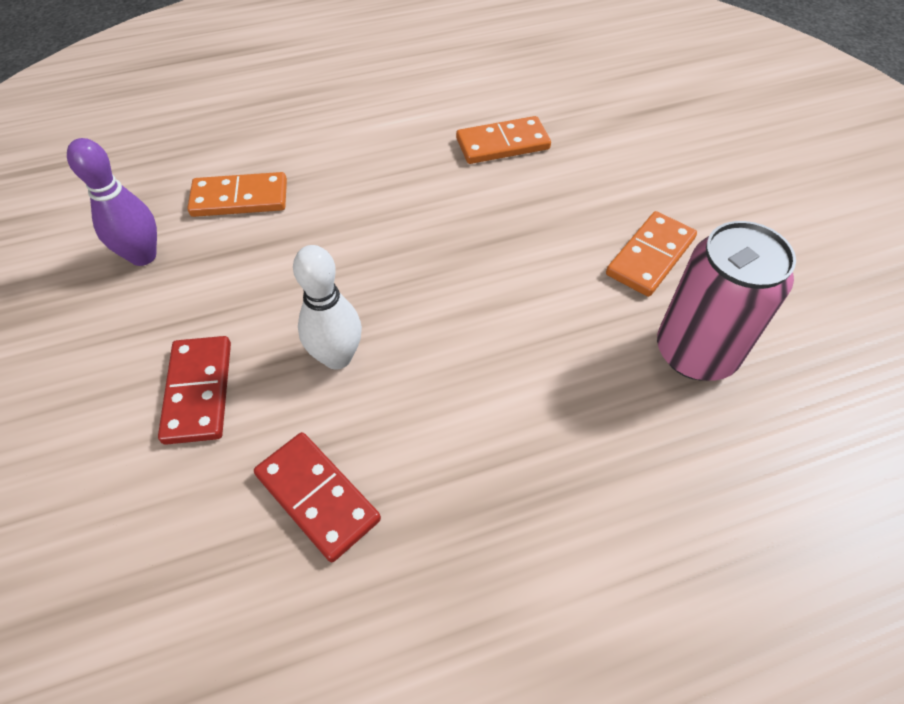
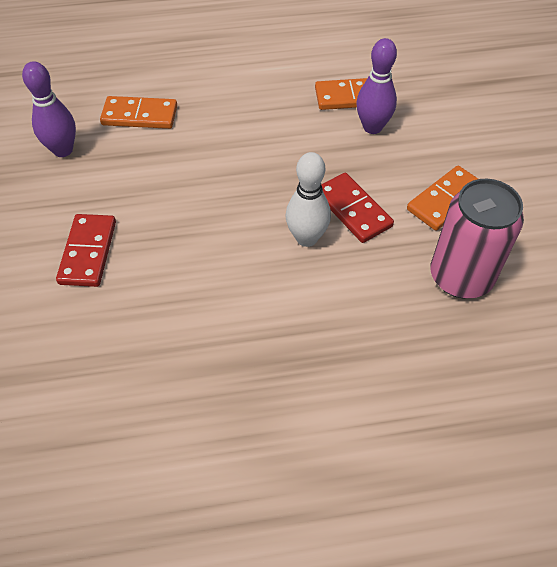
camera: 10 degrees right, 0 degrees up
red domino [254,432,381,562] -> red domino moved to [321,173,394,243]
white bowling pin [293,245,362,370] -> white bowling pin moved to [285,152,331,247]
none -> purple bowling pin [356,38,397,134]

